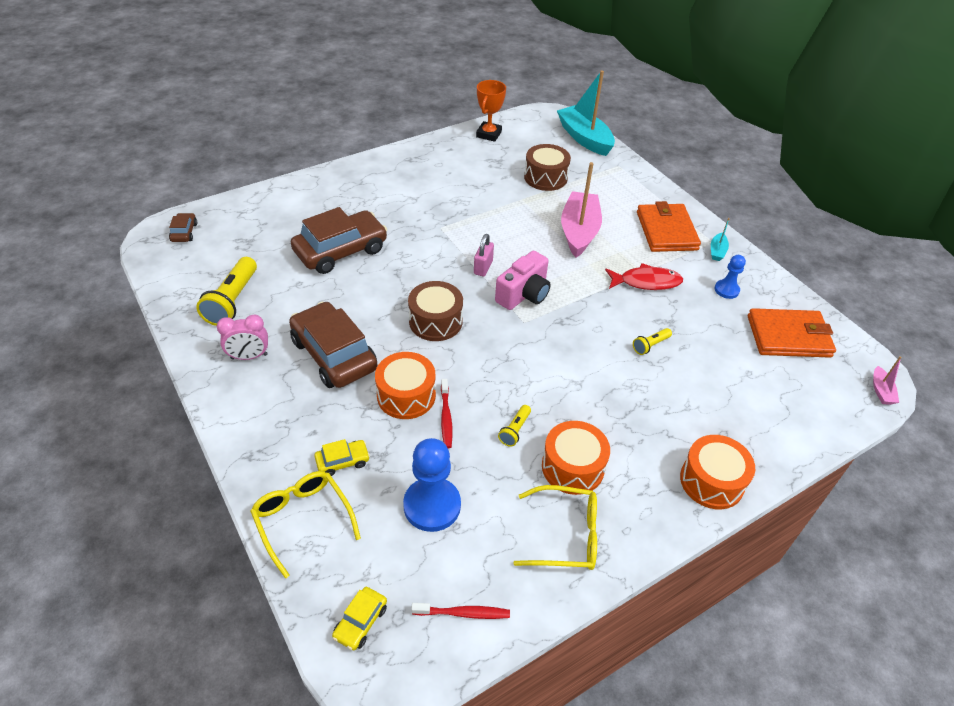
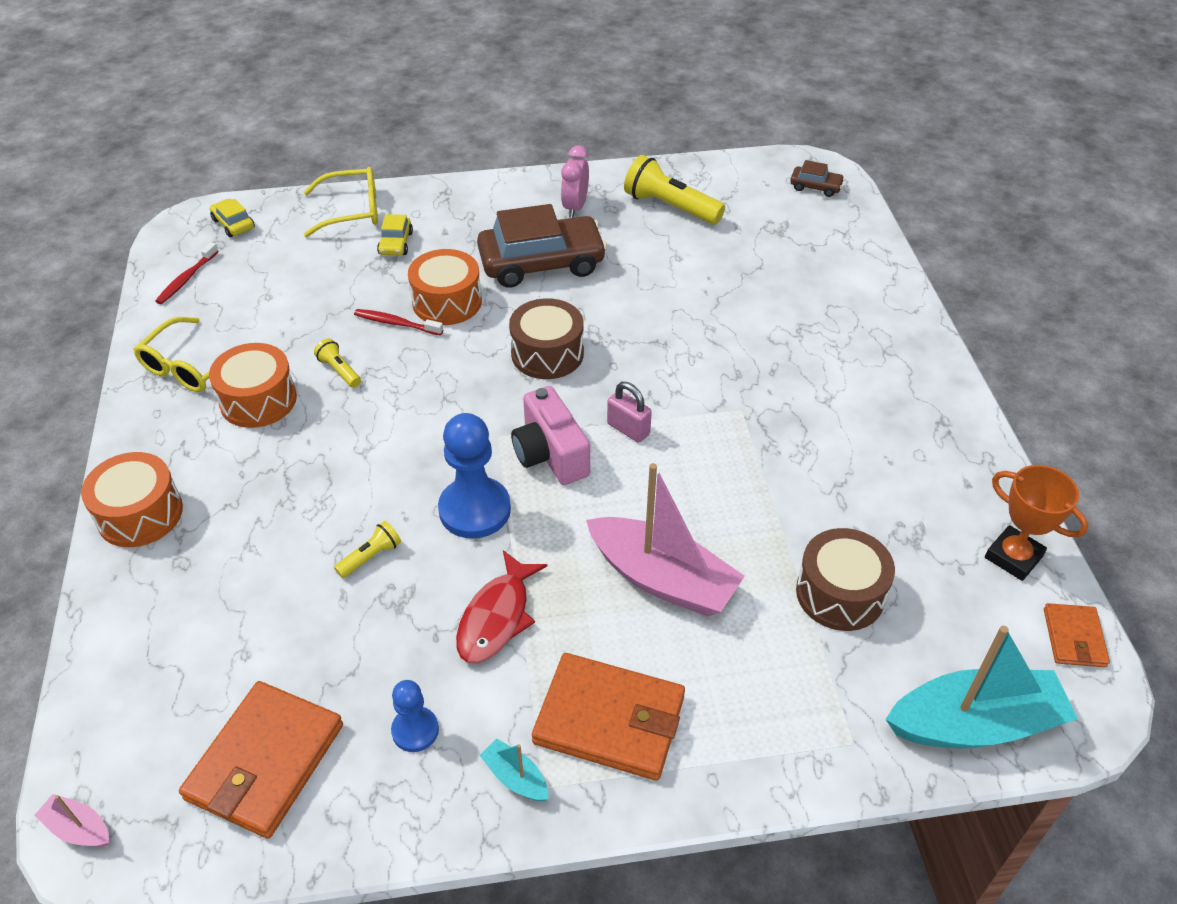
camera: 115 degrees right, 0 degrees up
brown car [291,207,387,274] -> none
blue pawn [403,438,461,532] -> blue pawn moved to [438,413,511,539]
yellow flashlight [633,328,672,355] -> yellow flashlight turned 60 degrees clockwise [334,521,401,578]
none -> orange wallet [1044,603,1110,667]

